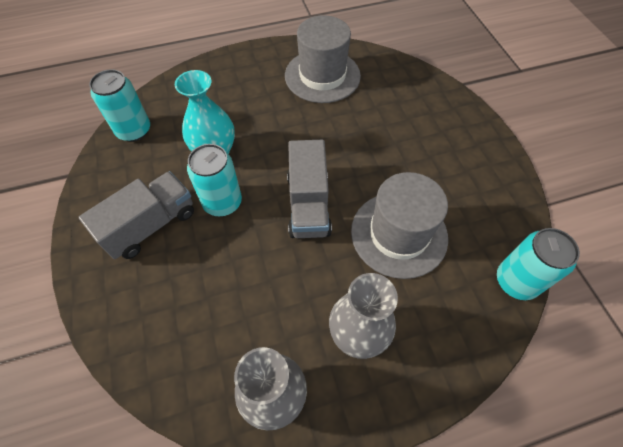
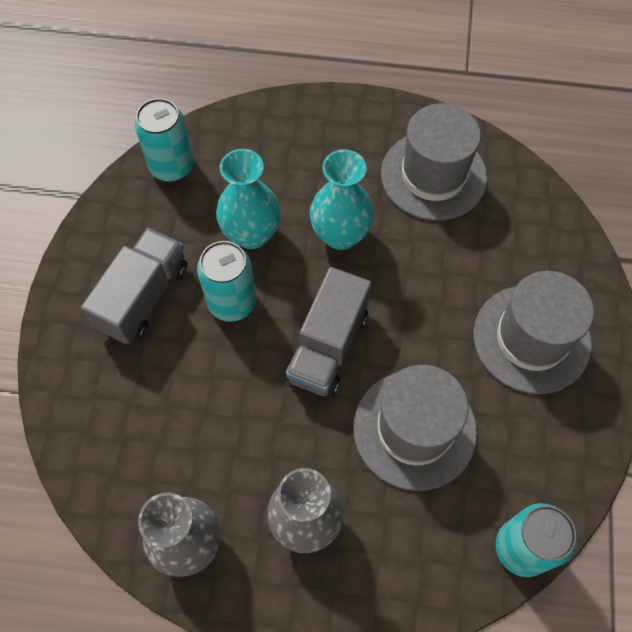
camera: 25 degrees right, 5 degrees up
grey truck [79,171,194,259] -> grey truck turned 45 degrees counterclockwise [81,228,188,344]
none -> turquoise vase [310,149,374,250]
none -> grey hat [474,271,594,394]

